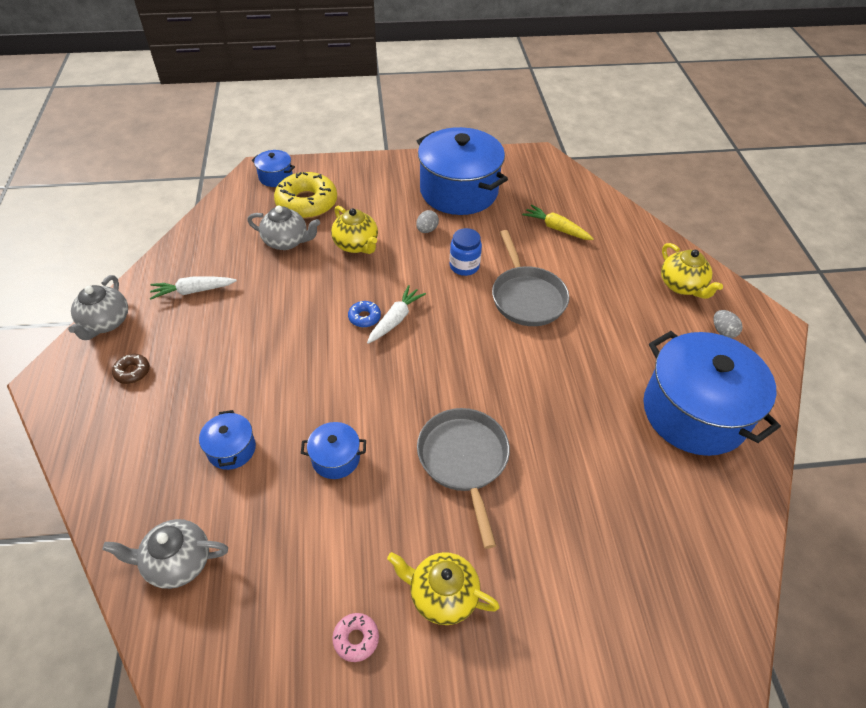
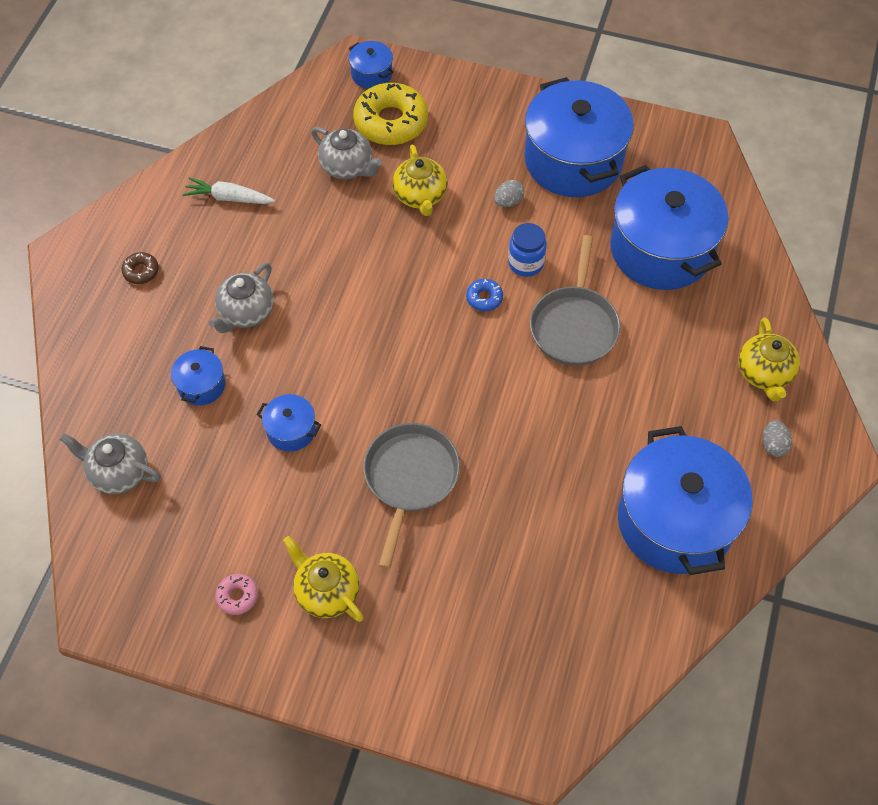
camera: 25 degrees right, 10 degrees up
grey teapot [68,275,128,340] -> grey teapot moved to [209,263,274,333]
blue donut [348,301,381,328] -> blue donut moved to [466,279,503,311]
white carrot [367,285,426,344] -> none
yellow carrot [522,204,594,240] -> blue pot [610,165,728,290]

